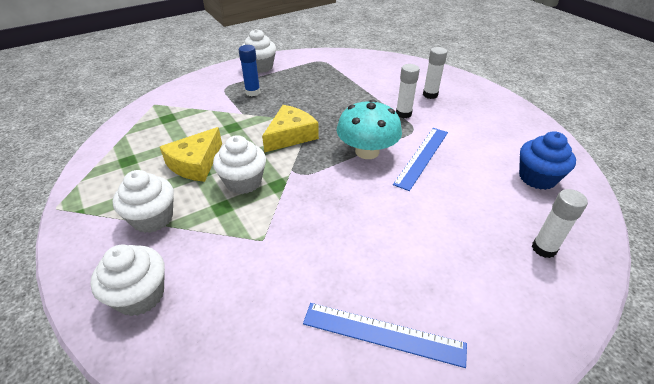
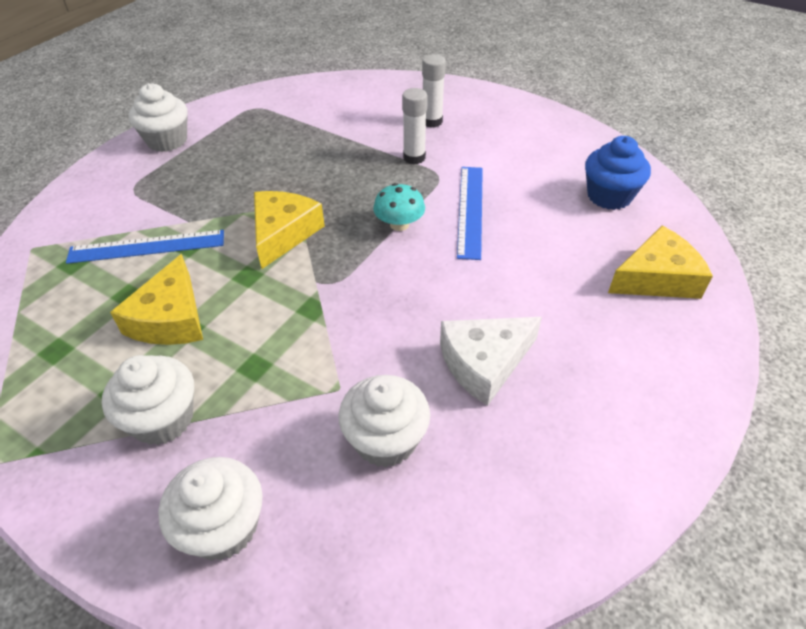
camera: 25 degrees left, 5 degrees up
white cupcake [213,135,266,194] -> white cupcake moved to [339,375,430,468]
blue glue stick [239,45,260,96] -> none
blue ruler [303,303,467,368] -> blue ruler moved to [66,230,224,264]
turquoise mushroom [337,99,402,159] -> turquoise mushroom [373,183,425,231], size x0.58
white glue stick [532,189,588,258] -> yellow cheese [608,226,713,299]
none -> white cheese [440,317,542,406]

